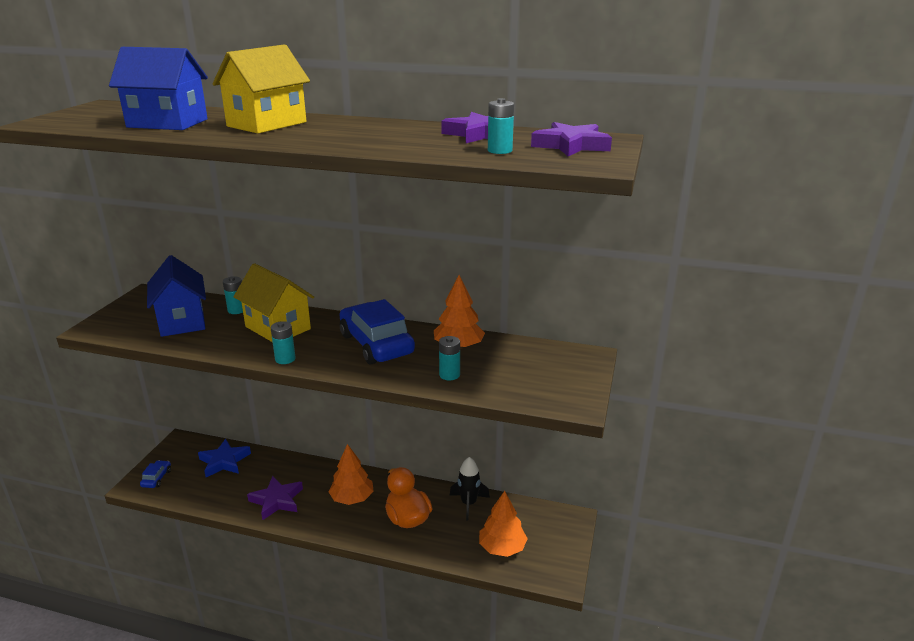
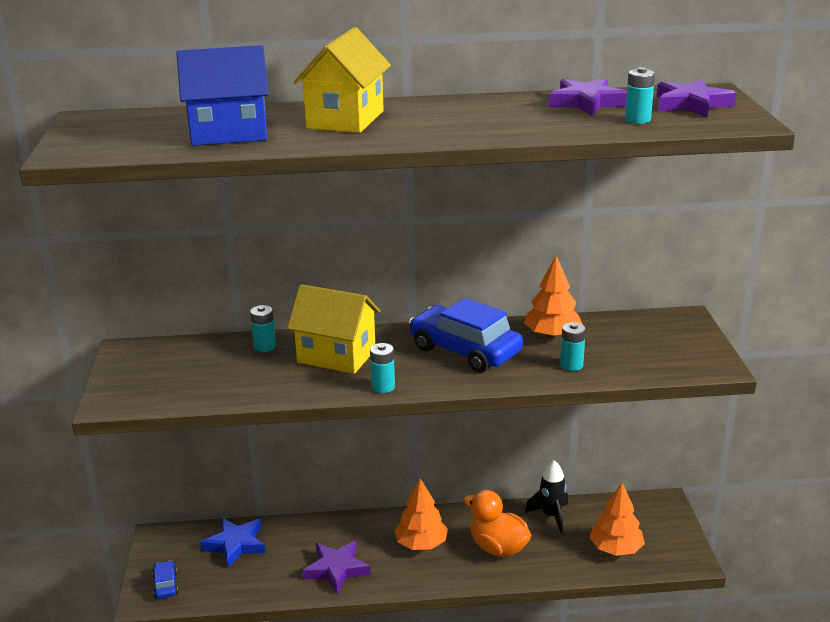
camera: 20 degrees left, 0 degrees up
blue house [147,255,206,337] -> none

